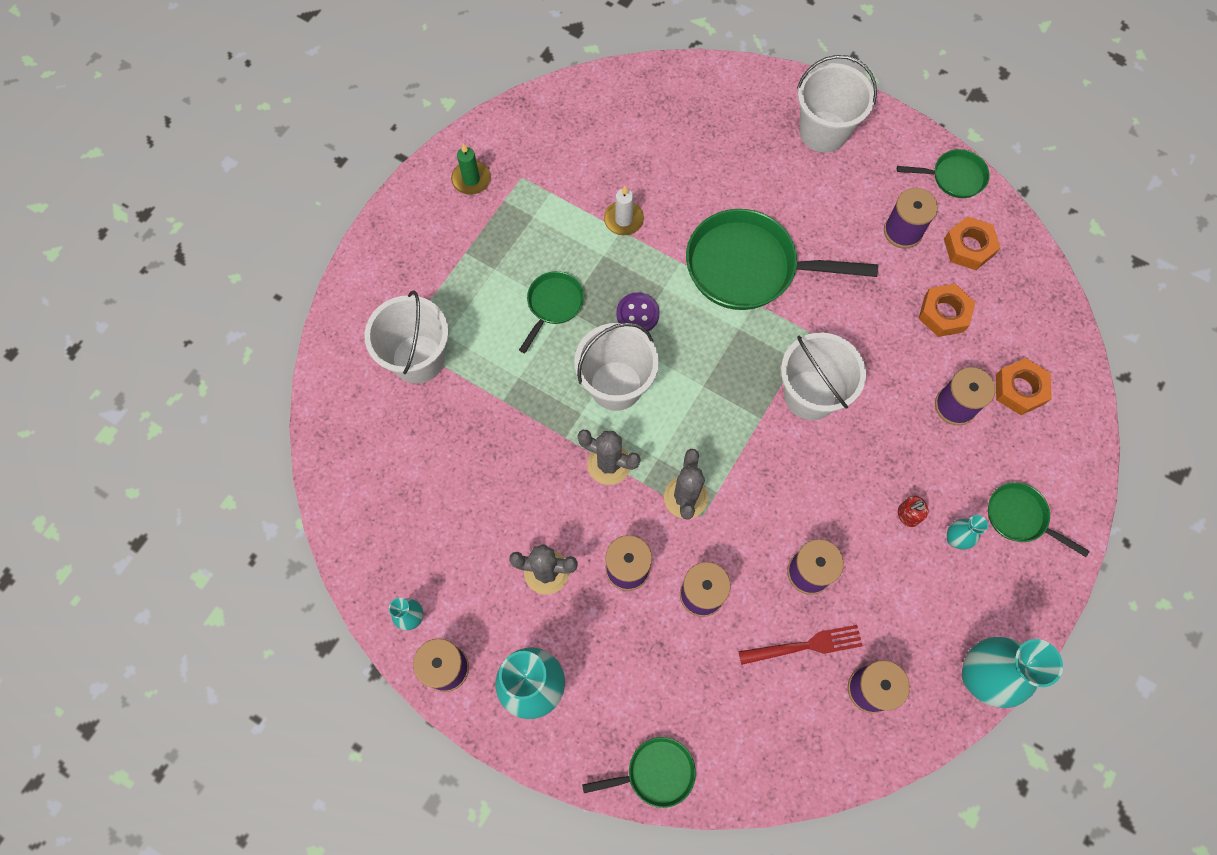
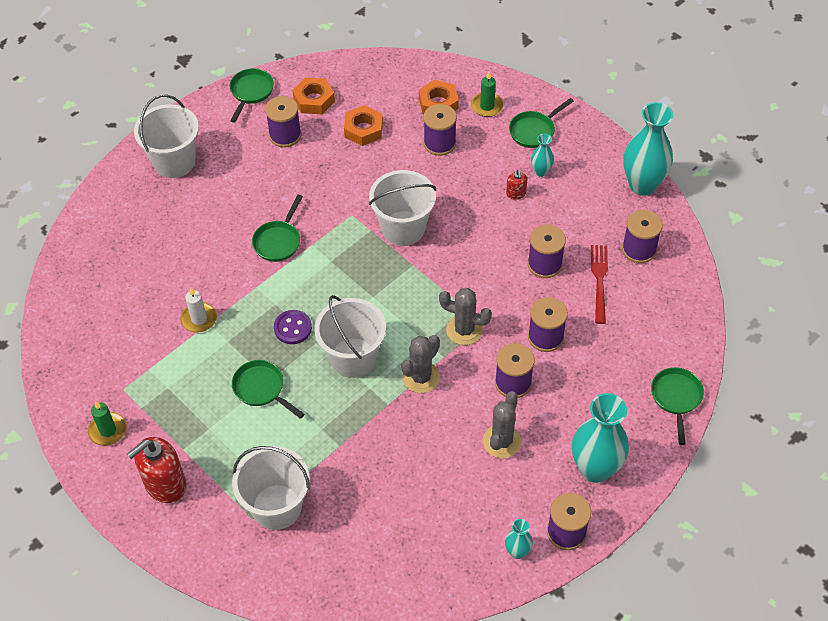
camera: 75 degrees left, 15 degrees down
green pan [686,209,878,310] -> green pan [252,195,303,262], size x0.51
none -> red soap dispenser [127,437,186,503]
none -> green candle [471,72,504,117]

